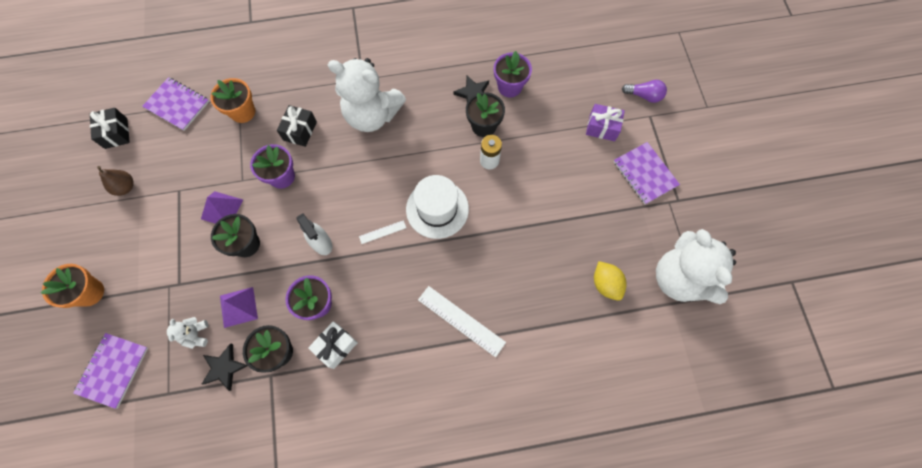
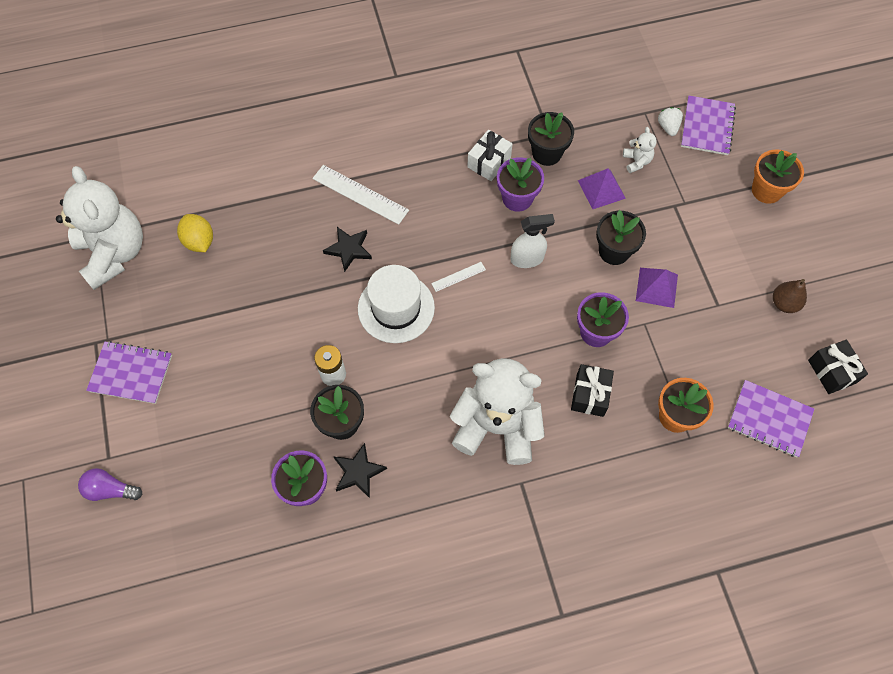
camera: 175 degrees right, 5 degrees down
black star [202,343,248,391] -> black star moved to [323,227,372,272]
white spray bottle [297,213,332,255] -> white spray bottle turned 120 degrees clockwise [511,214,555,268]
purple gift [586,104,625,141] -> none
purple notebook [613,142,680,204] -> purple notebook turned 45 degrees counterclockwise [86,341,172,404]
none -> white strawberry [658,107,683,136]

